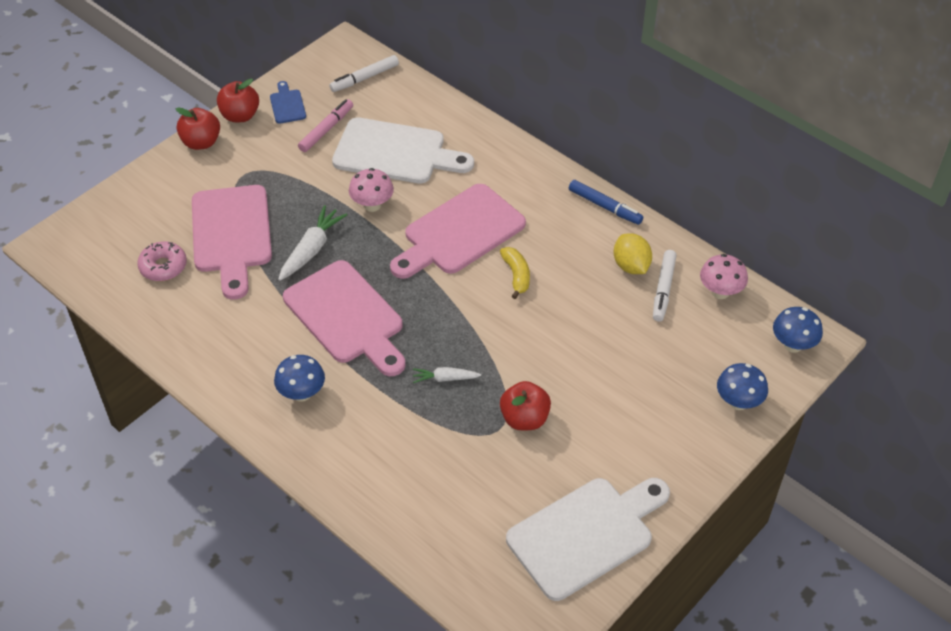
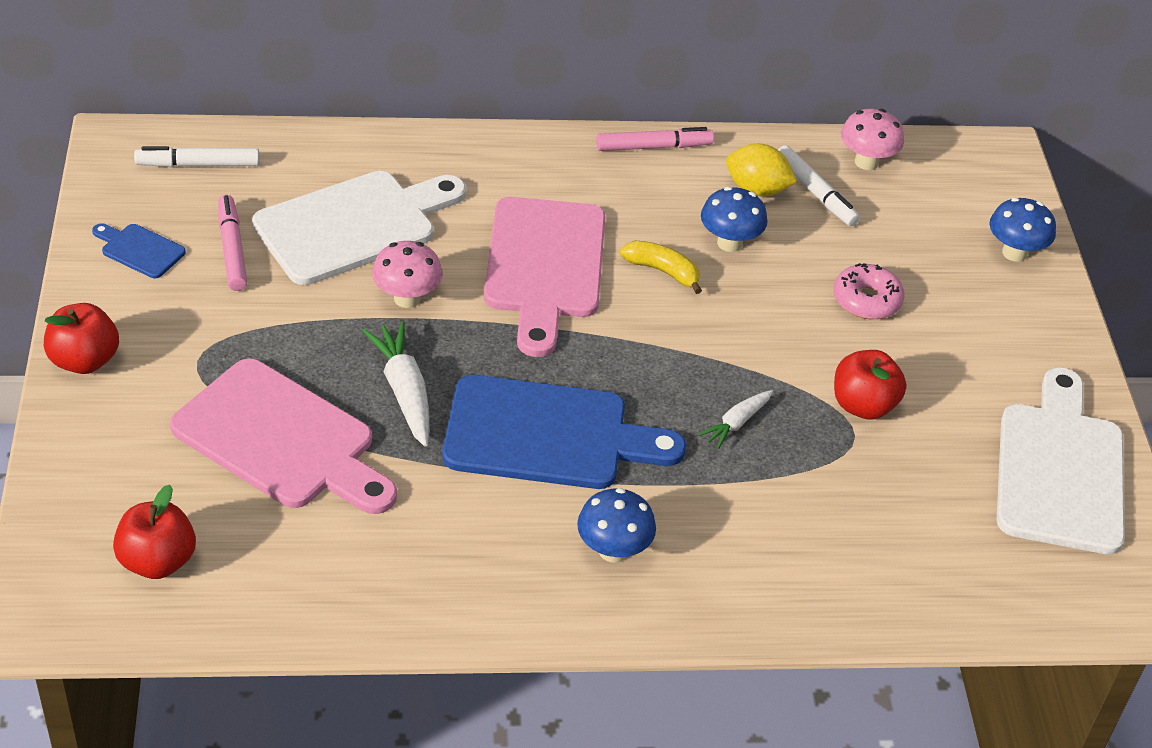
camera: 50 degrees left, 5 degrees down
pink donut [137,242,187,281] -> pink donut moved to [833,263,904,319]
red apple [217,79,259,122] -> red apple moved to [113,485,196,579]
pink cutting board [283,260,406,376] -> blue cutting board [442,375,686,489]
white marker [329,55,399,92] -> white marker turned 75 degrees clockwise [134,146,259,167]
blue marker [569,180,643,225] -> pink marker [596,127,714,151]
blue mushroom [773,307,823,353] -> blue mushroom moved to [701,187,768,252]

